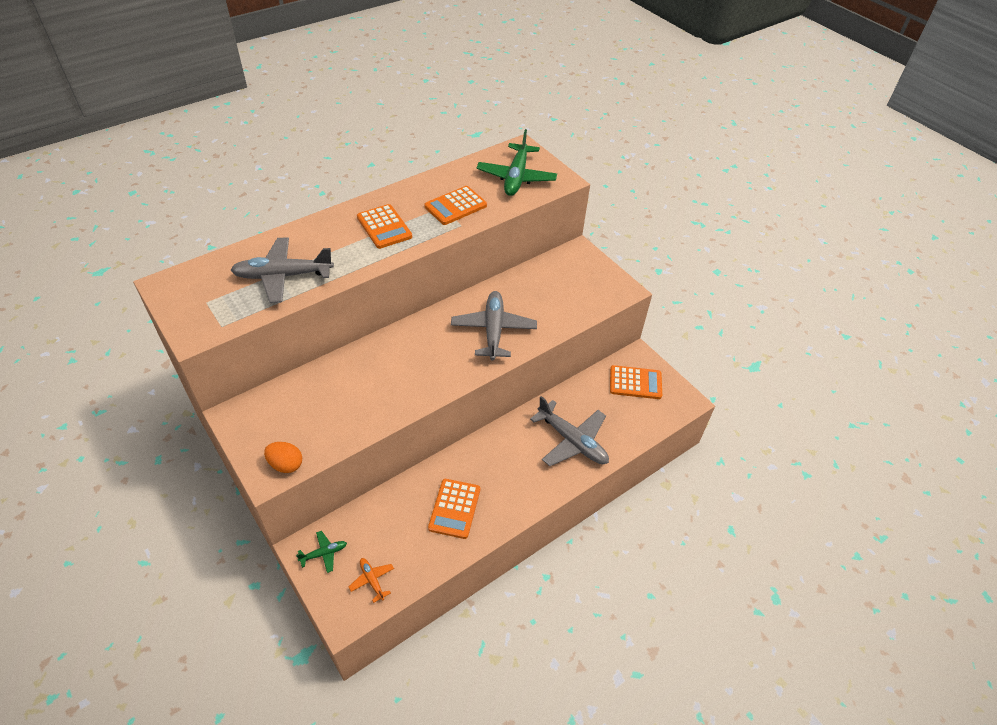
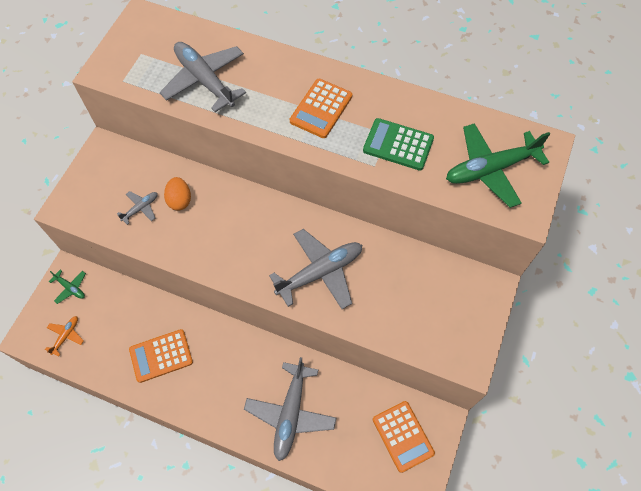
camera: 60 degrees right, 15 degrees up
orange egg [264,442,302,473] -> orange egg moved to [164,177,191,211]
orange calculator [424,186,487,225] -> green calculator [363,118,434,170]
none -> grey plane [117,191,158,225]

